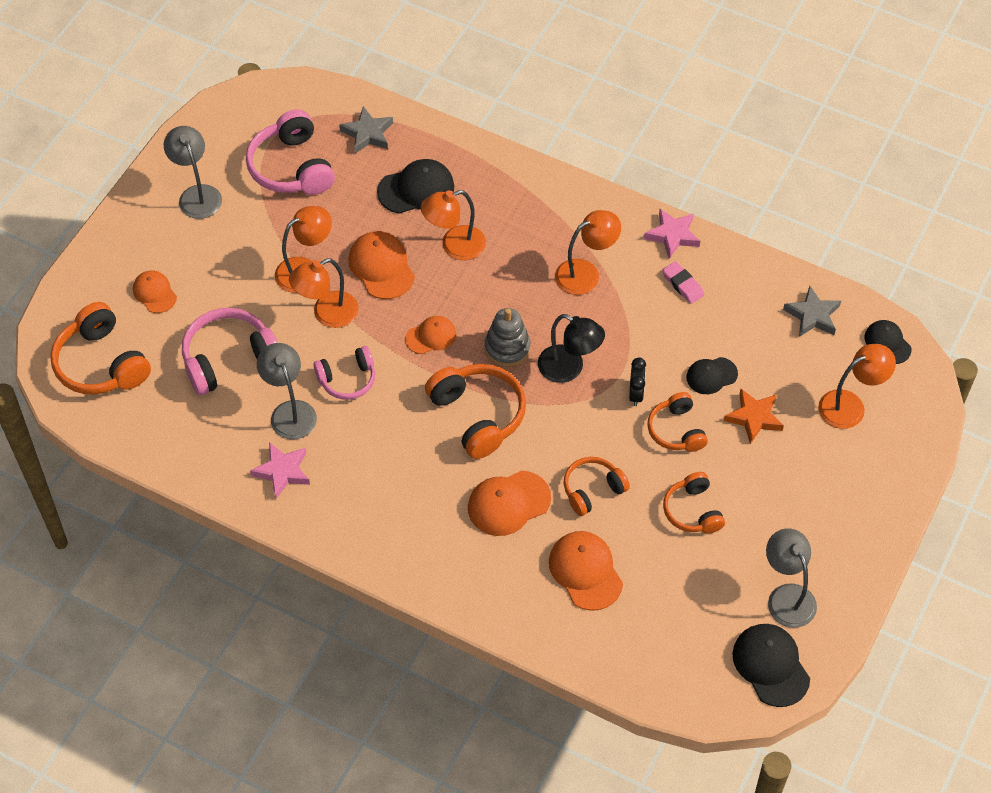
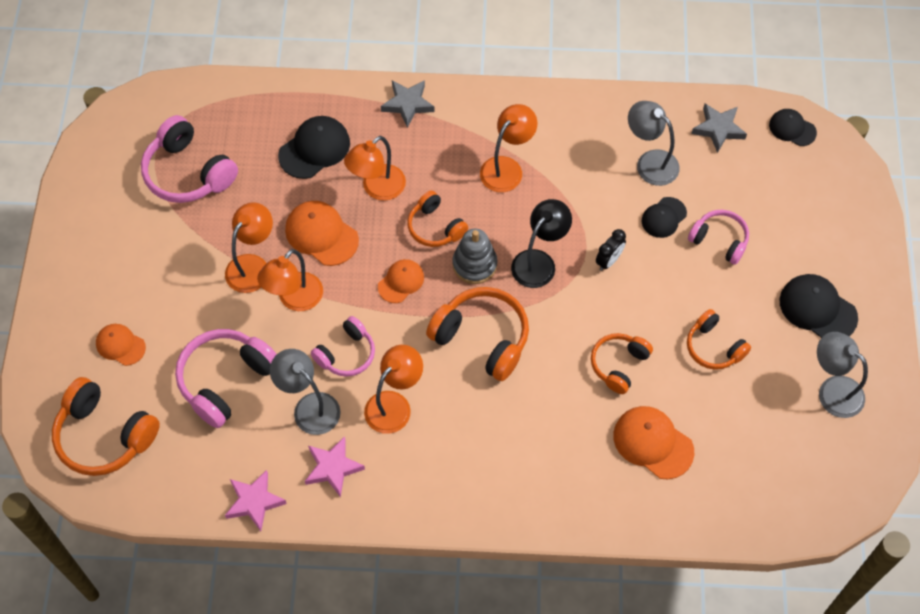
camera: 25 degrees left, 5 degrees up
grey lamp [164,126,222,219] -> grey lamp moved to [628,101,680,186]
grey star [339,106,393,154] -> grey star moved to [381,80,435,128]
orange cap [468,470,551,536] -> none
black lamp [538,314,605,383] -> black lamp turned 60 degrees counterclockwise [511,199,572,288]
black clock [629,357,646,406] -> black clock turned 60 degrees clockwise [596,229,626,271]
pink star [644,209,700,259] -> pink star moved to [225,470,287,531]
orange headphones [647,392,708,452] -> orange headphones moved to [407,191,468,247]
pink eraser [662,261,704,304] -> none
orange star [724,389,784,444] -> pink headphones [688,210,749,265]
black cap [732,624,810,707] -> black cap moved to [780,274,858,338]
orange lamp [818,344,896,429] -> orange lamp moved to [364,345,423,434]

